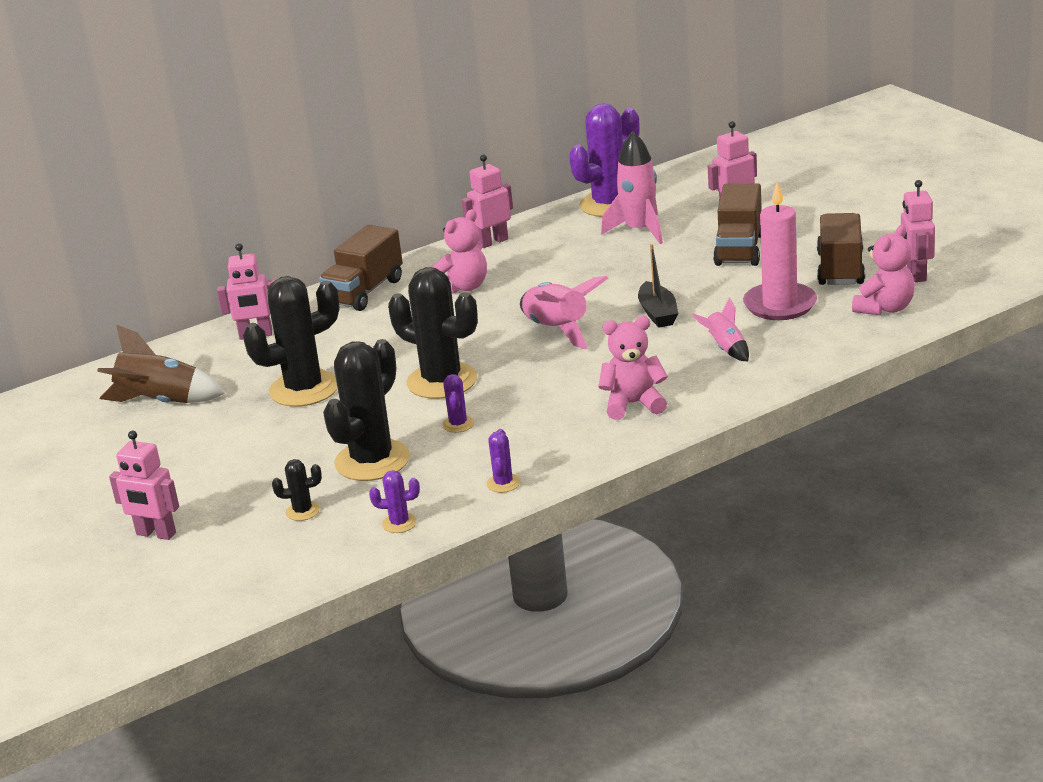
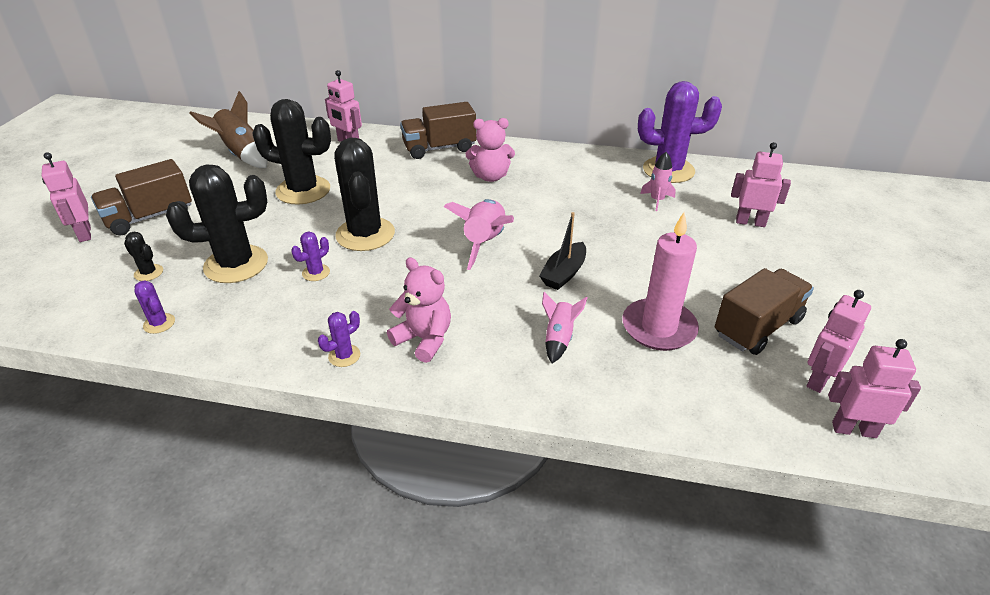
camera: 40 degrees right, 10 degrees up
pink robot [461,155,513,248] -> pink robot moved to [828,339,921,438]
purple cactus [487,429,520,493] -> purple cactus moved to [318,311,360,367]
pink rocket [601,131,663,244] -> pink rocket [640,152,676,211], size x0.58
brown truck [713,184,762,266] -> brown truck moved to [91,159,192,235]
pink teddy bear [852,225,915,315] -> none

